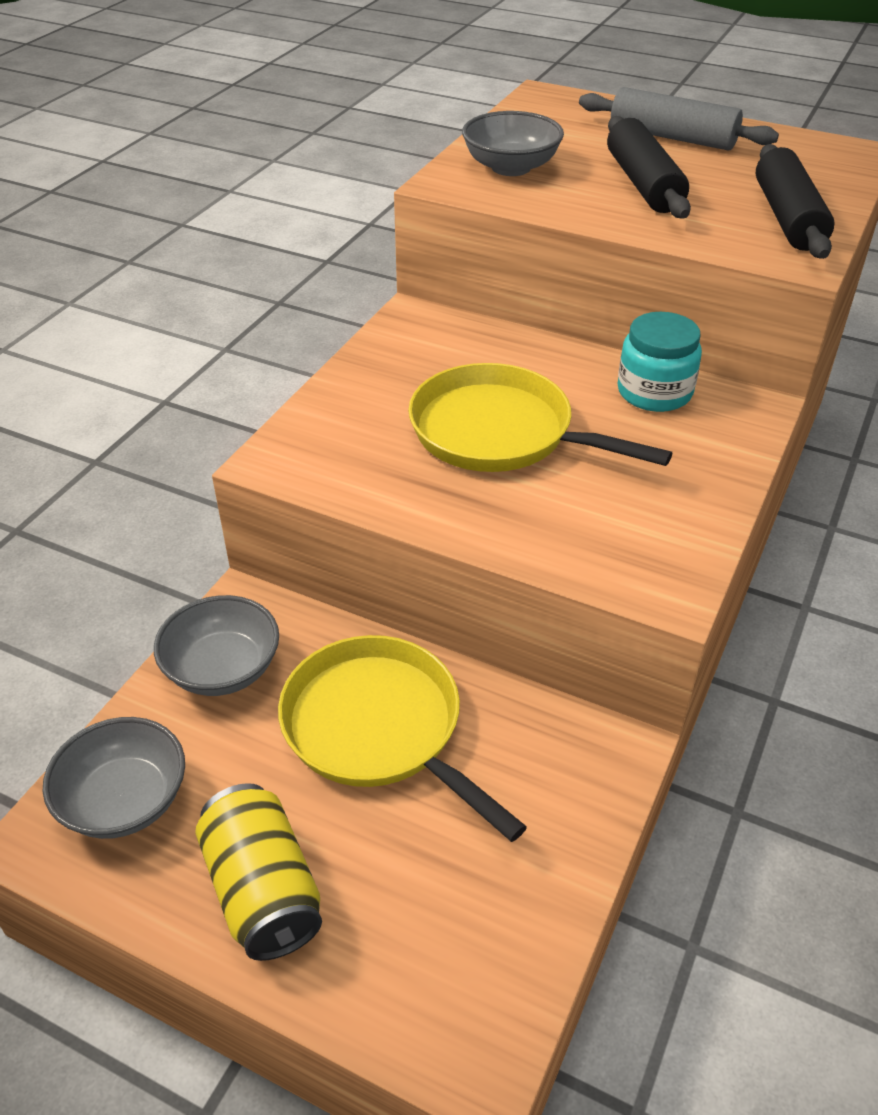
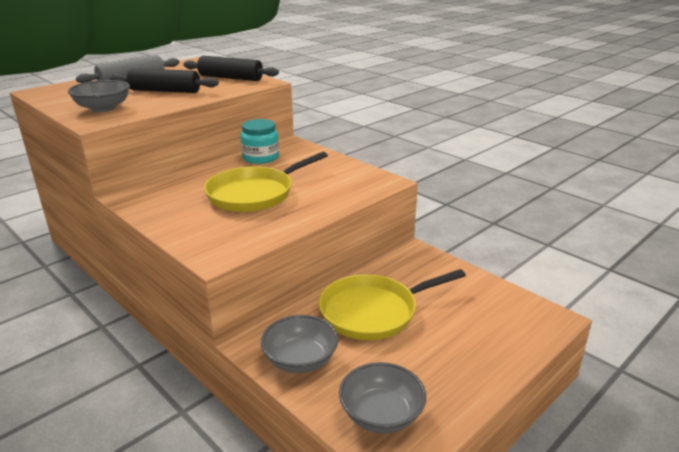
camera: 70 degrees left, 15 degrees down
yellow can [195,783,322,961] -> none

